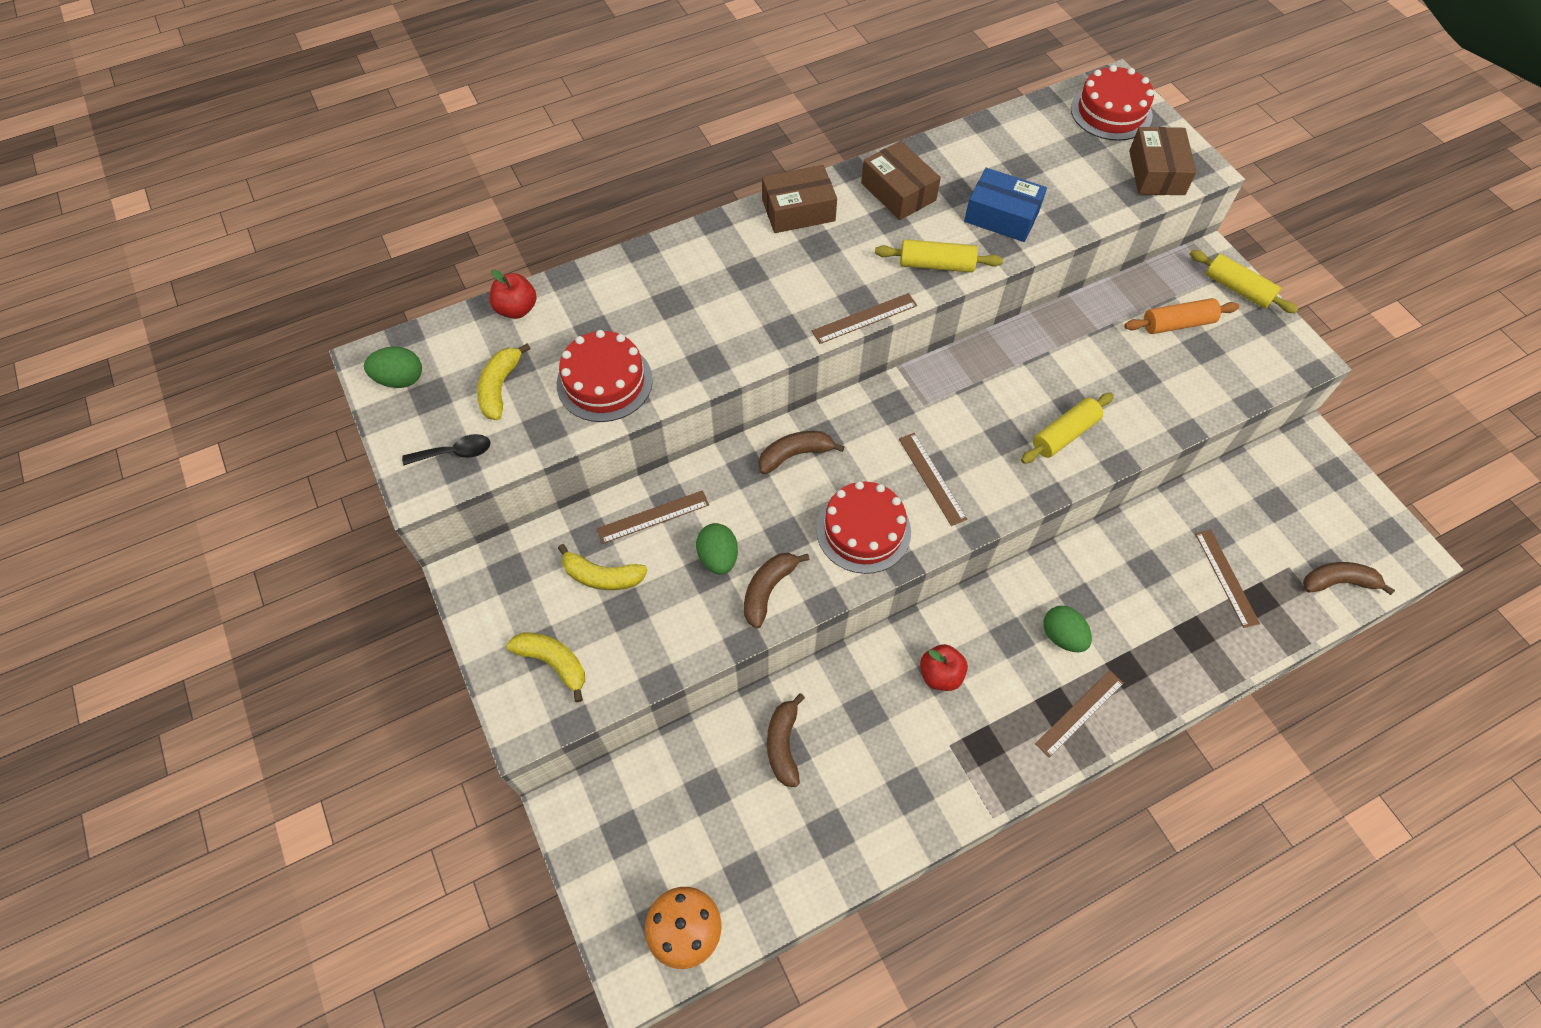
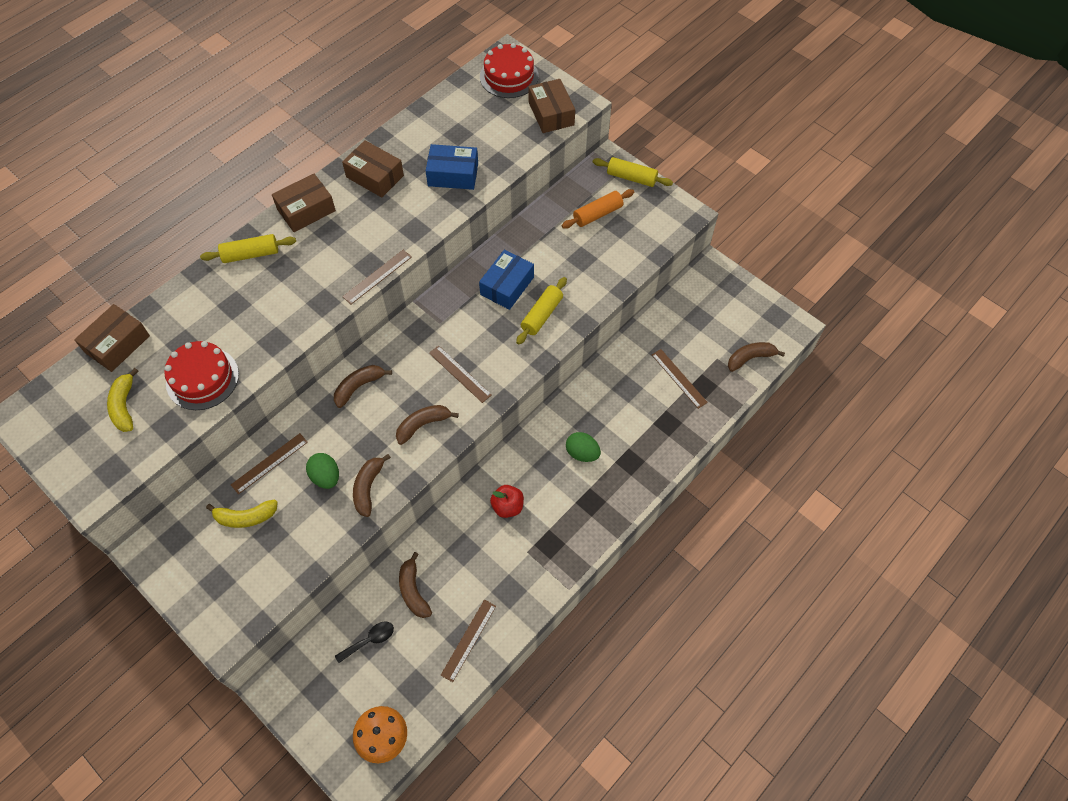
camera: 20 degrees left, 0 degrees up
green egg [364,347,422,388] -> none
black spoon [402,434,491,465] -> black spoon moved to [335,621,394,663]
red apple [490,269,537,319] -> brown box [74,304,150,372]
yellow banana [506,632,585,702] -> none
red cake [816,481,911,574] -> brown banana [396,405,459,445]
yellow rolling pin [875,239,1003,272] -> yellow rolling pin moved to [200,234,296,263]
brown ruler [1035,670,1124,758] -> brown ruler moved to [441,600,496,682]
none -> blue box [479,250,534,310]

